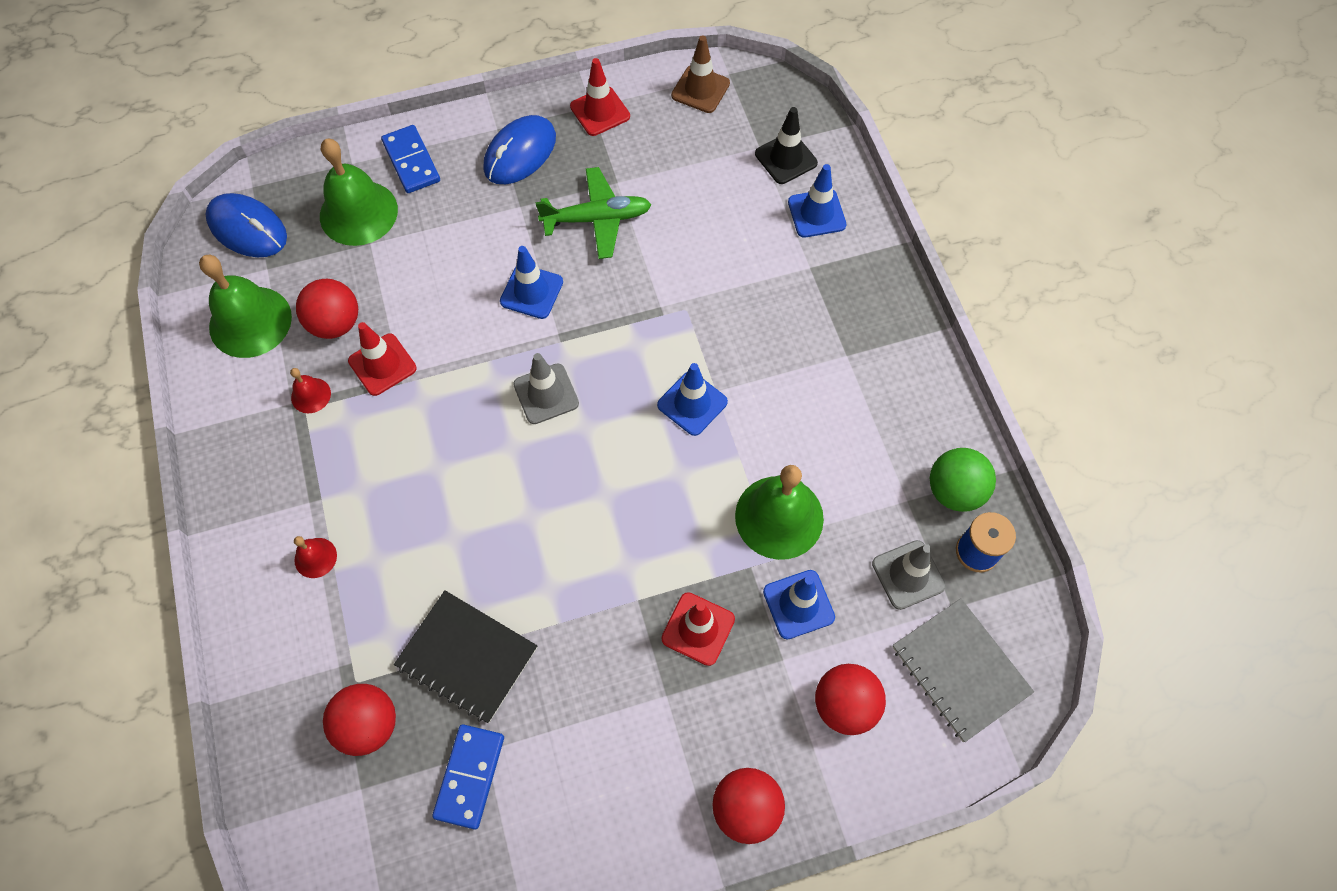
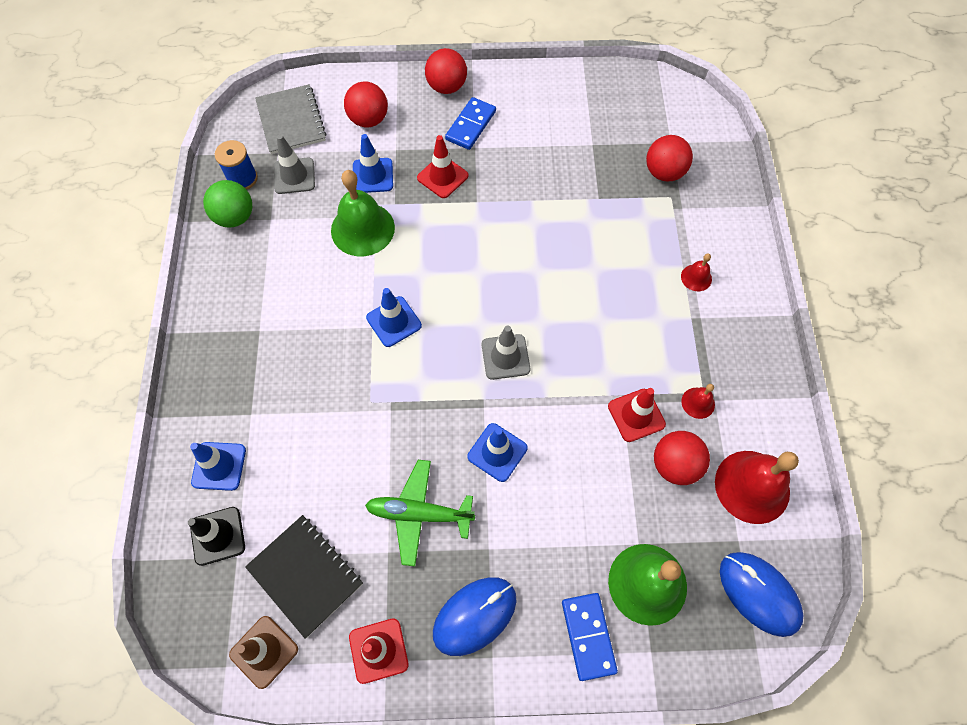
camera: 165 degrees left, 0 degrees up
green bell [199,255,292,358] -> red bell [715,451,799,524]
black notebook [394,590,537,723] -> black notebook moved to [245,515,363,639]
blue domino [432,724,504,830] -> blue domino moved to [445,97,496,150]

